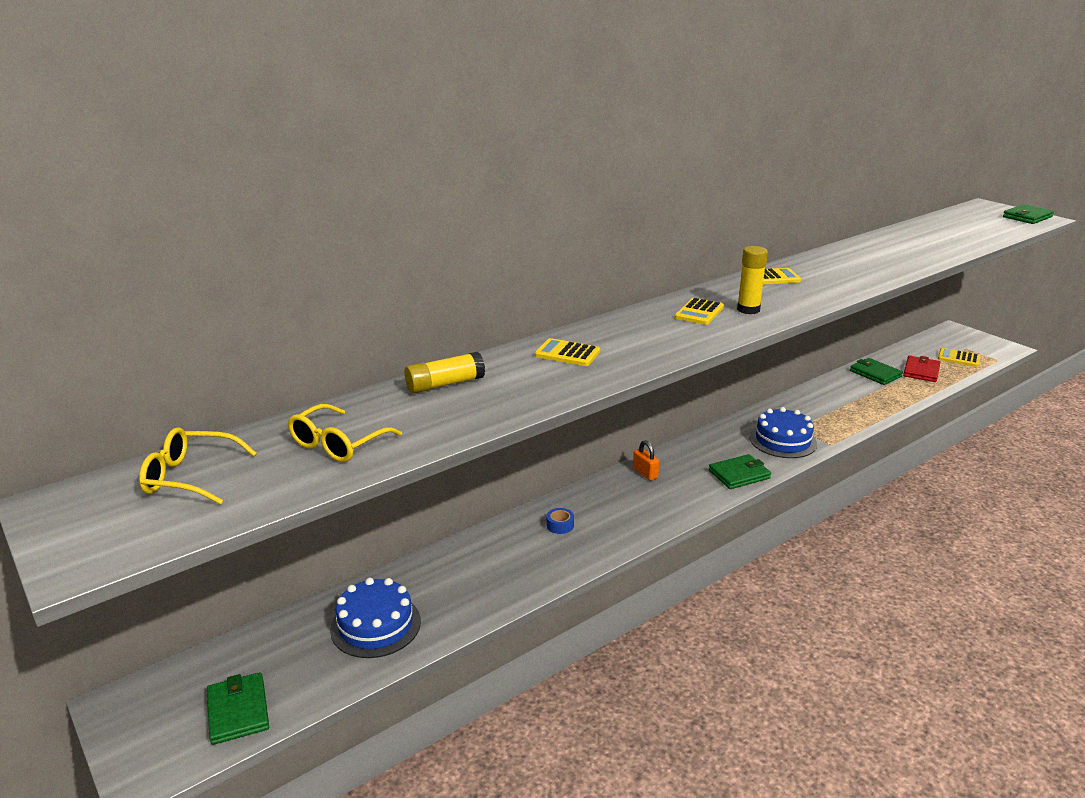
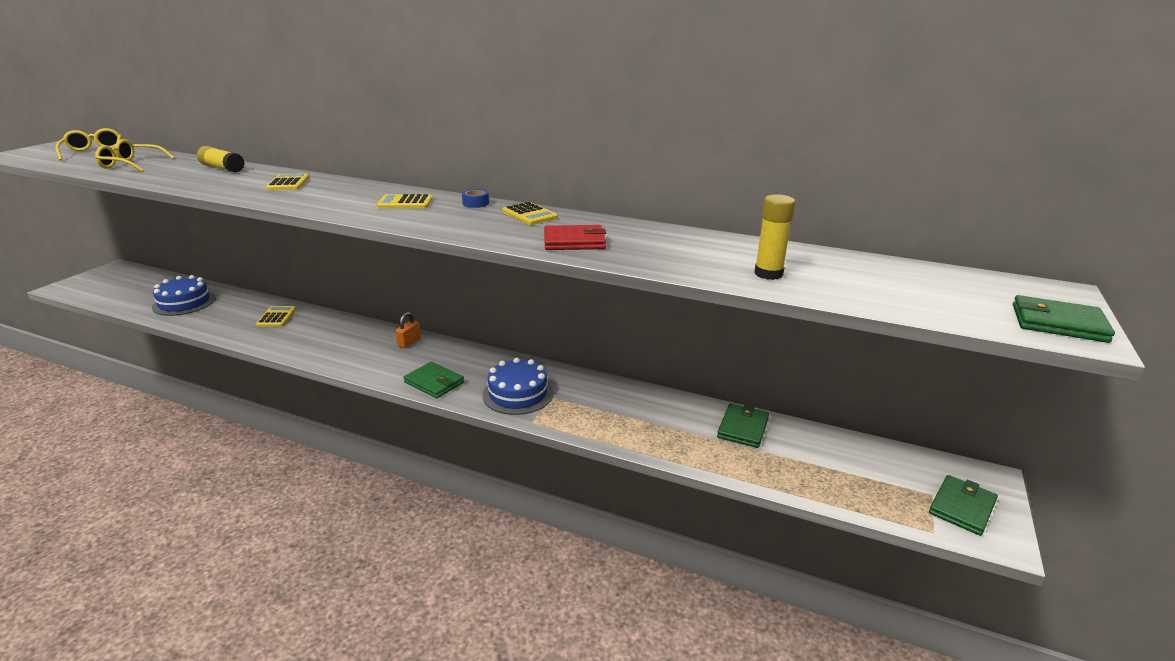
camera: 60 degrees right, 0 degrees up
green wallet [207,672,269,745] -> green wallet moved to [929,475,998,536]
blue tape [547,508,574,534] -> blue tape moved to [462,189,489,208]
yellow glue stick [737,246,768,314] -> yellow glue stick moved to [754,194,795,280]
red wallet [903,356,940,382] -> red wallet moved to [544,225,606,250]
yellow calculator [938,348,980,367] -> yellow calculator moved to [256,306,296,327]

